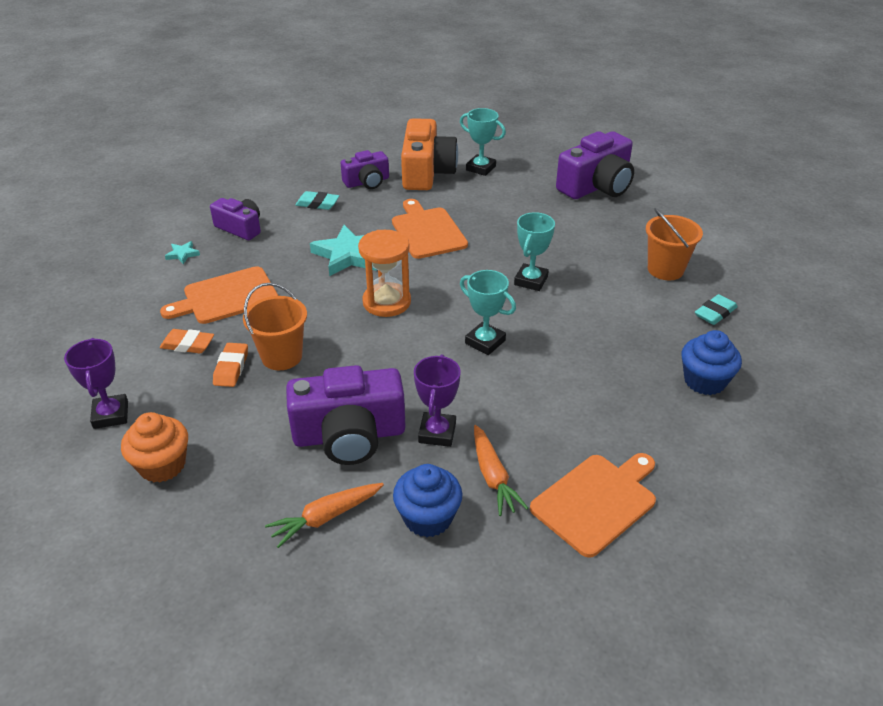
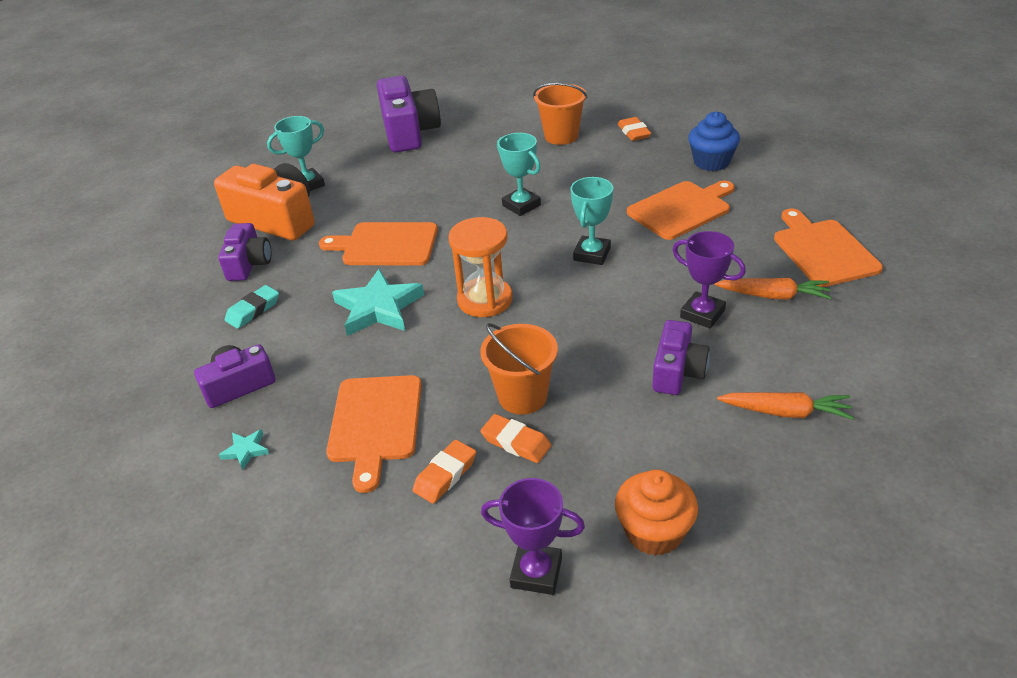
camera: 60 degrees left, 0 degrees up
orange carrot [265,483,384,548] -> orange carrot turned 75 degrees counterclockwise [717,392,854,420]
purple camera [286,365,406,465] -> purple camera [652,320,710,395], size x0.59
blue cupcake [393,464,462,537] -> none
turquoise trophy [460,270,516,355] -> turquoise trophy turned 45 degrees counterclockwise [570,177,613,265]
turquoise eraser [695,294,738,325] -> orange eraser [618,117,651,141]
none -> orange cutting board [627,181,735,240]

